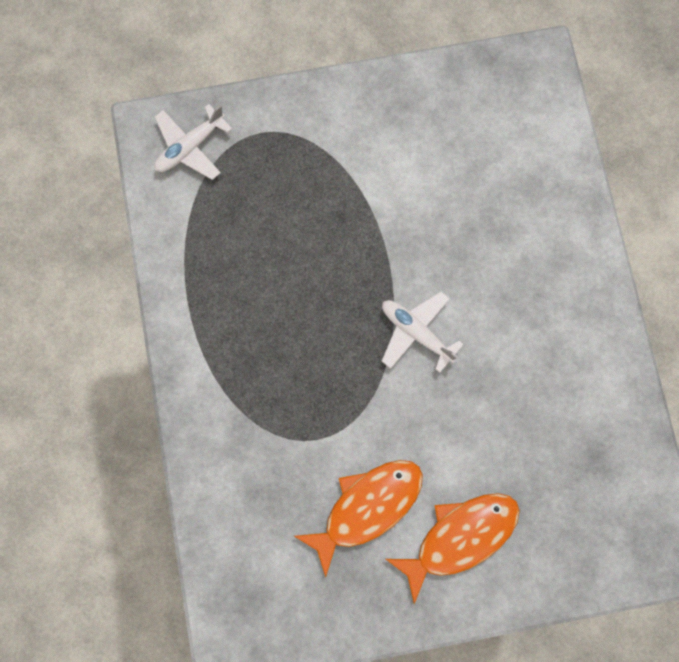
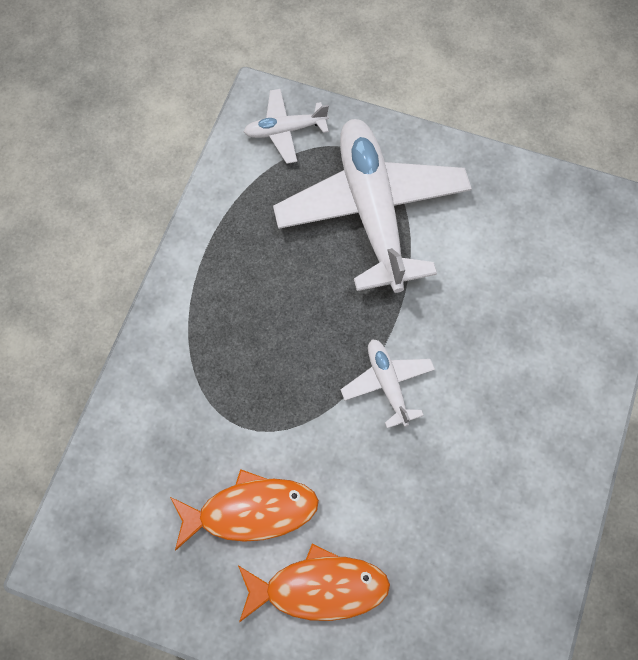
camera: 30 degrees right, 10 degrees down
none -> white plane [273,119,472,293]

